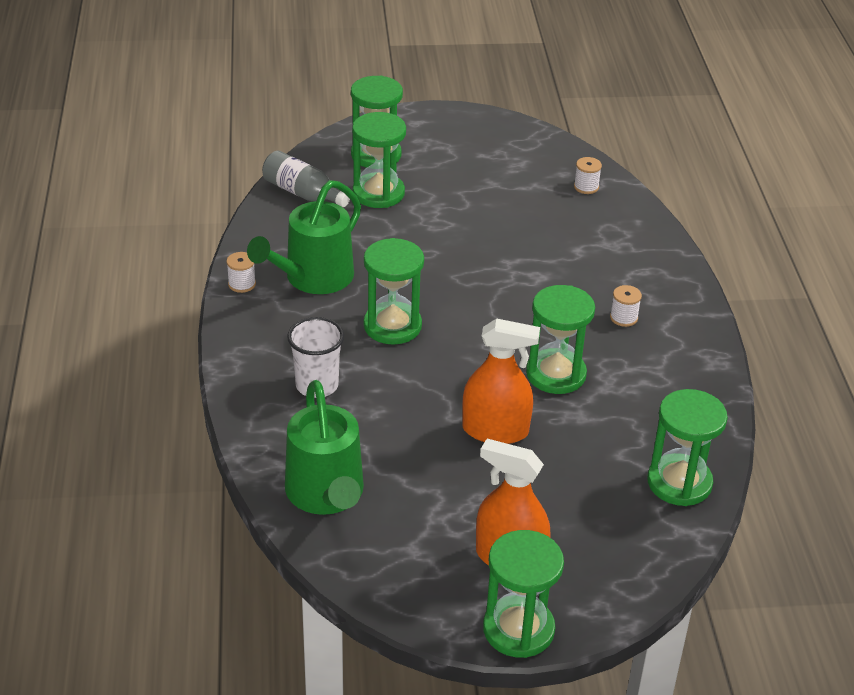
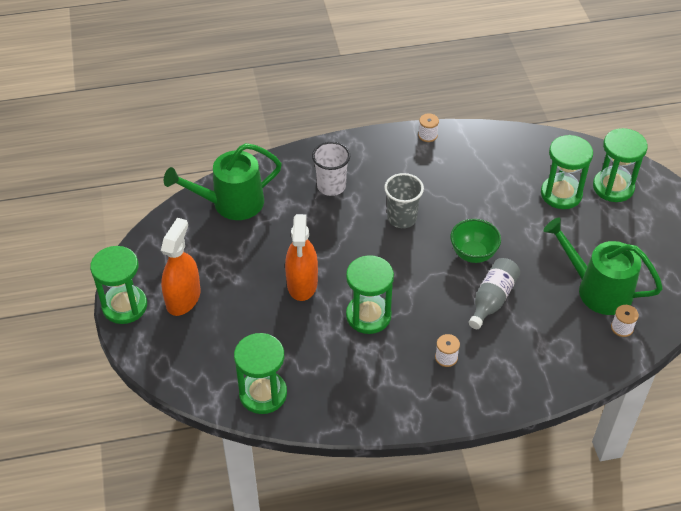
camera: 85 degrees right, 10 degrees up
green watering can [247,180,361,294] -> green watering can moved to [544,218,663,315]
grey bottle [262,150,350,207] -> grey bottle moved to [469,258,520,329]
green hourglass [364,238,424,345] -> grey cup [384,173,424,228]
none -> green bowl [451,219,501,263]

